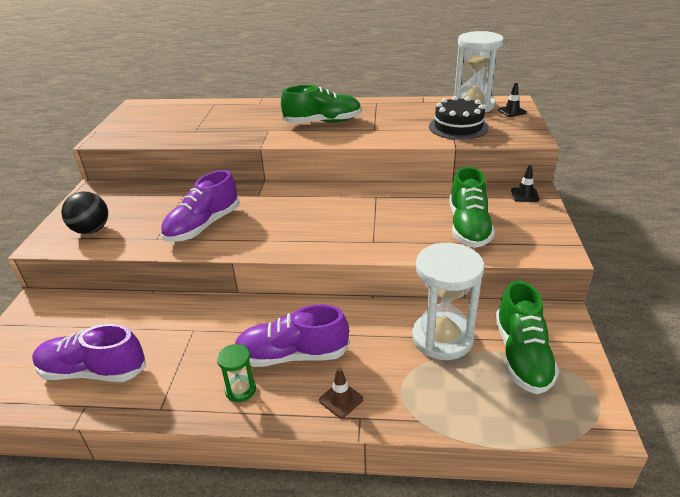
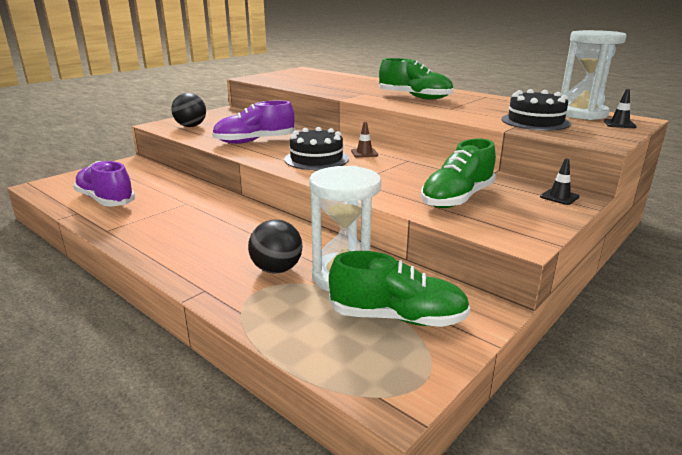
camera: 35 degrees right, 10 degrees down
green hourglass [217,344,256,402] -> none
purple shoe [235,304,350,367] -> none
brown traffic cone [319,367,363,418] -> brown traffic cone moved to [351,122,378,158]
green shoe [495,281,559,394] -> green shoe turned 120 degrees counterclockwise [329,251,470,327]
none -> black ball [248,219,303,274]
none -> black cake [285,127,349,170]

